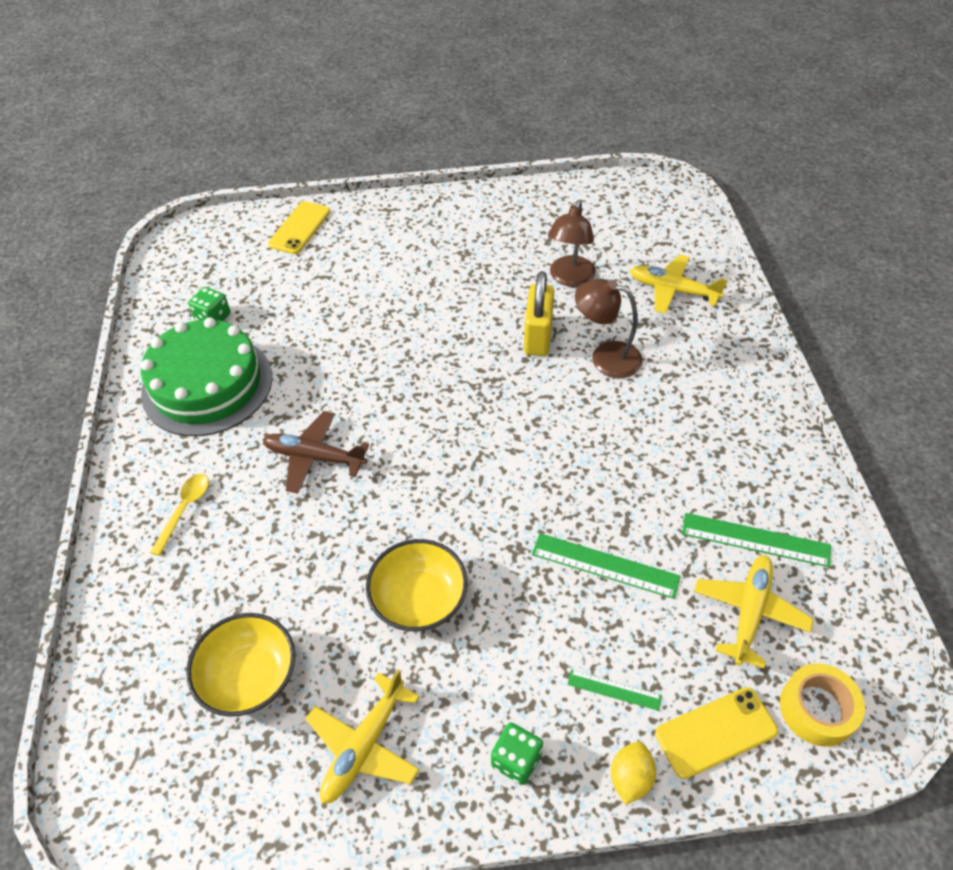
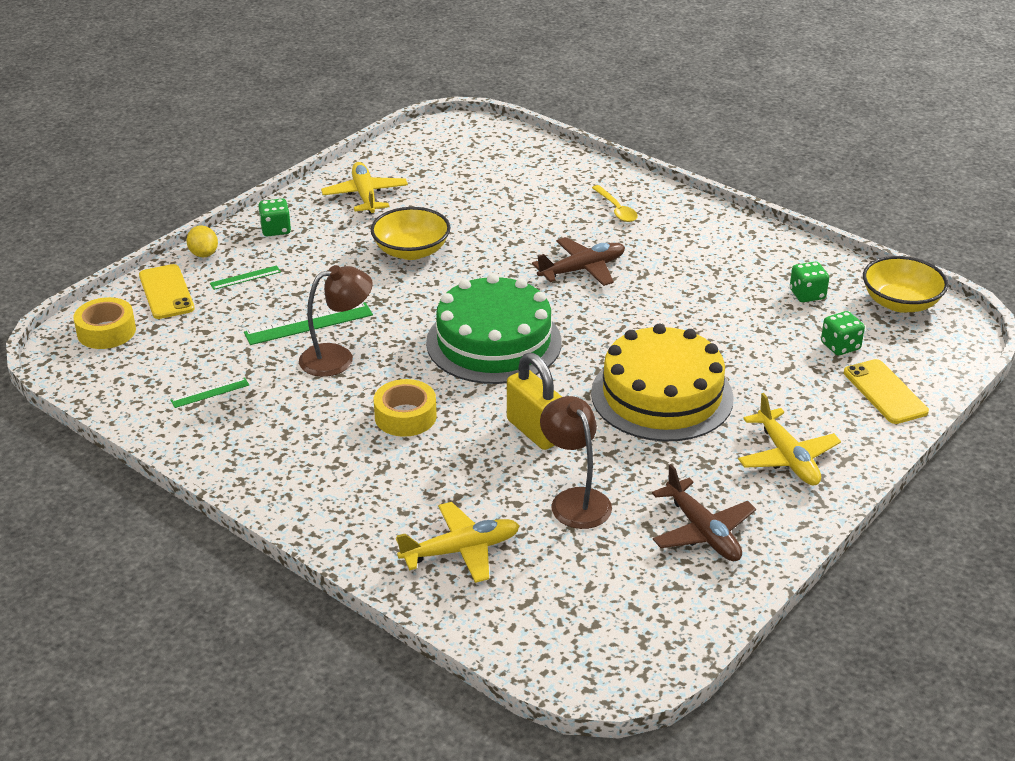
camera: 135 degrees right, 15 degrees down
green cake [141,317,272,436] -> green cake moved to [426,274,562,384]
yellow bowl [186,613,295,717] -> yellow bowl moved to [863,256,948,313]
brown lamp [575,278,643,378] -> brown lamp moved to [299,265,373,377]
yellow phone [655,687,778,779] -> yellow phone turned 45 degrees counterclockwise [139,264,195,319]
green ruler [682,513,831,567] -> green ruler [170,377,249,408], size x0.58
yellow plane [694,555,814,669] -> yellow plane moved to [738,393,841,486]
none -> yellow tape [374,379,437,437]
none -> yellow cake [591,324,734,442]
none -> brown plane [652,464,756,561]
none -> green dice [821,311,865,356]

